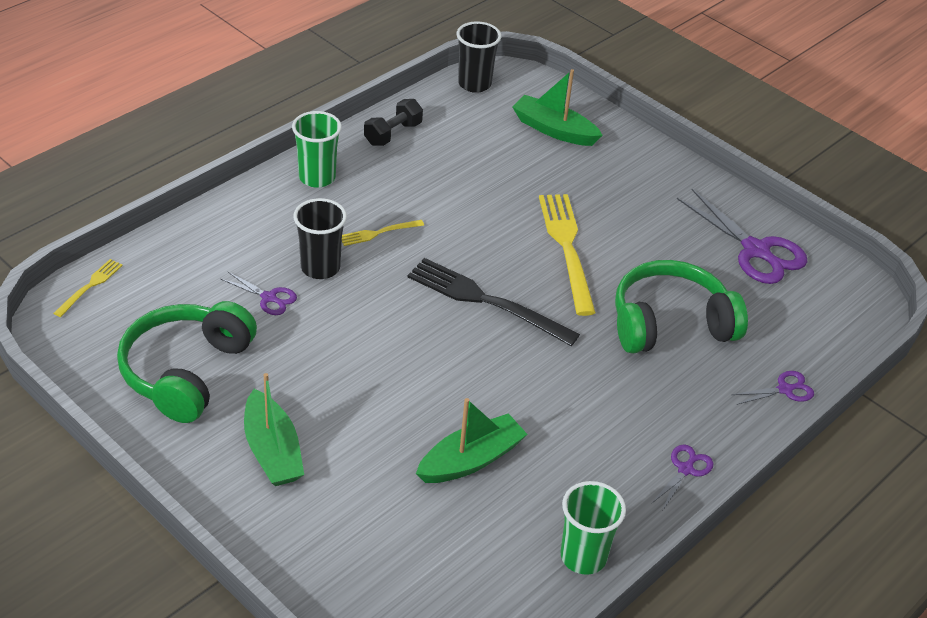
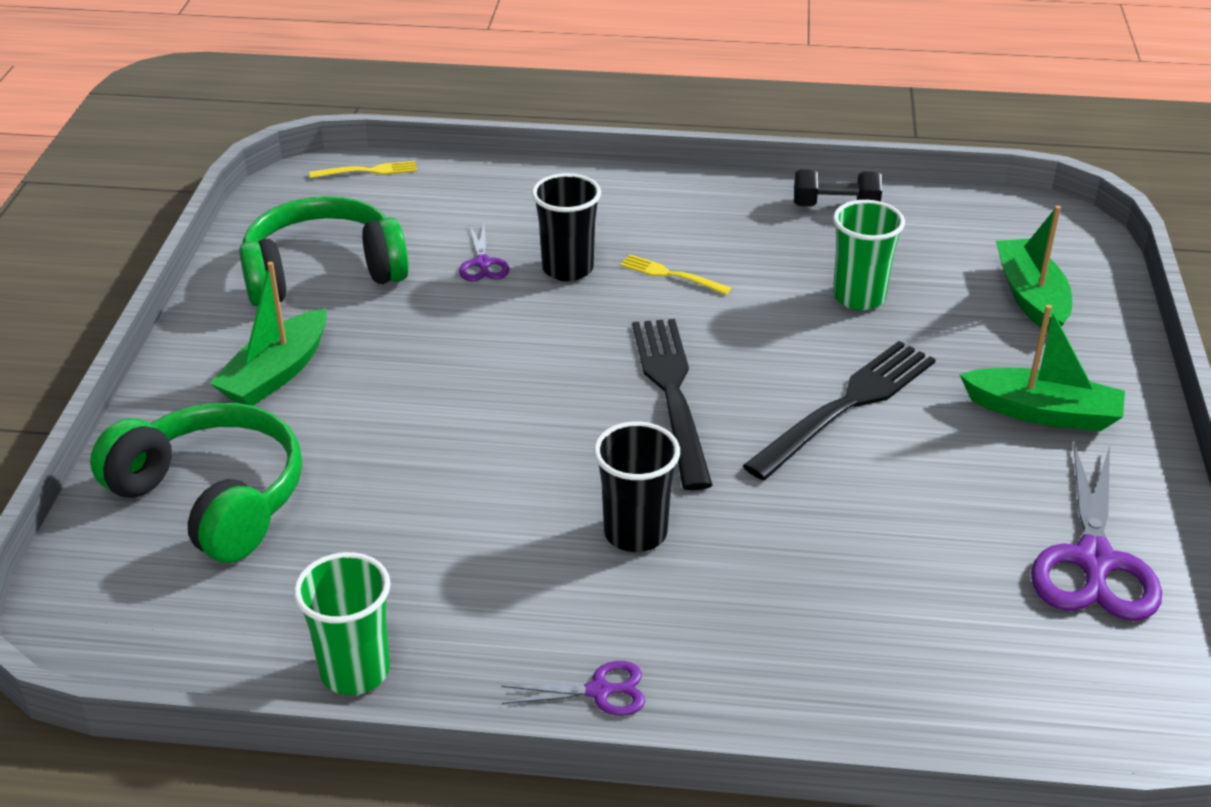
camera: 55 degrees right, 5 degrees down
green cup [292,111,342,188] -> green cup moved to [833,200,905,310]
green boat [416,398,528,483] -> green boat moved to [959,305,1125,431]
black cup [457,21,501,93] -> black cup moved to [594,421,680,552]
yellow fork [539,194,596,316] -> black fork [743,341,936,480]
green headphones [615,260,748,354] -> green headphones moved to [90,403,302,563]
purple scissors [732,371,814,405] -> none

